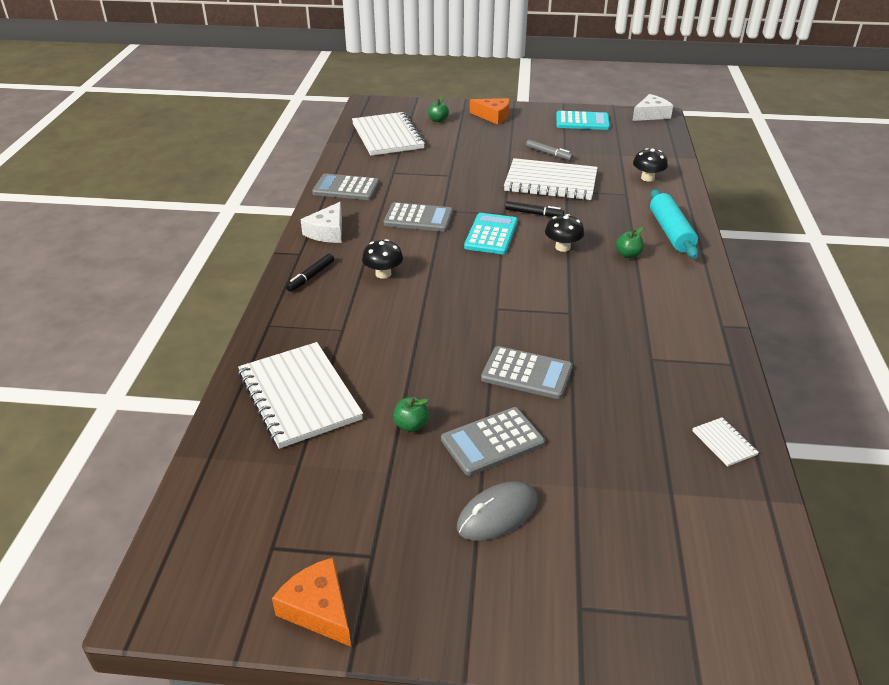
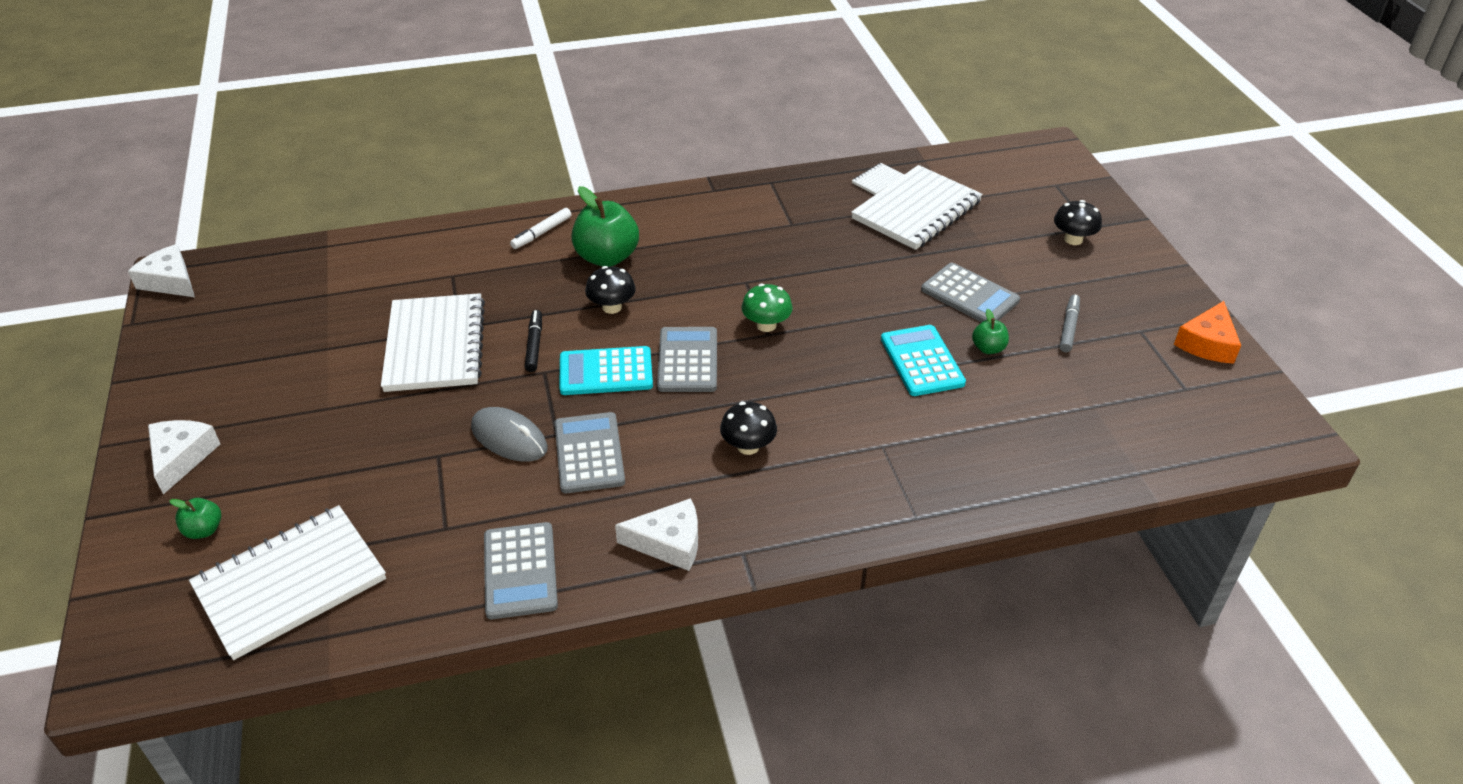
camera: 110 degrees left, 5 degrees up
white notebook [238,342,363,449] -> white notebook moved to [851,165,983,250]
black marker [286,254,334,292] -> none
grey mouse [457,481,538,541] -> grey mouse moved to [471,407,548,462]
orange cheese [470,98,510,125] -> white cheese [148,420,220,494]
grey calculator [481,346,573,399] -> grey calculator moved to [657,327,717,392]
grey marker [526,140,573,160] -> grey marker moved to [1059,295,1080,352]
turquoise calculator [556,111,610,130] -> turquoise calculator moved to [881,325,966,396]
green apple [616,227,644,258] -> green apple [571,186,639,267], size x2.02
black mushroom [633,148,668,182] -> black mushroom moved to [1054,200,1102,245]
turquoise rolling pin [650,189,699,259] -> white marker [510,208,571,249]
none -> green mushroom [741,283,793,332]

